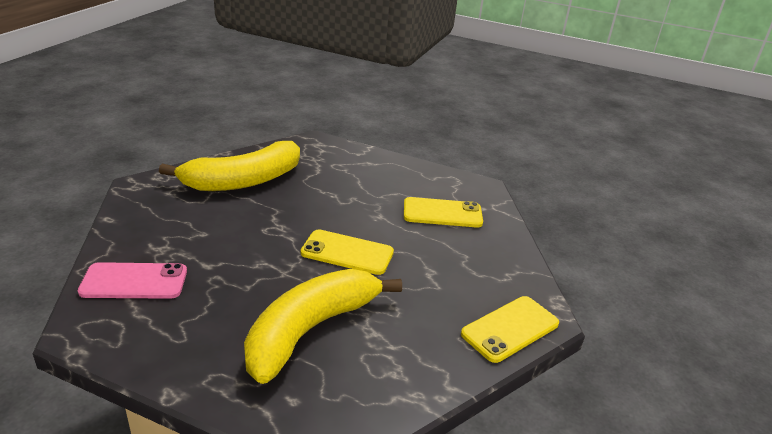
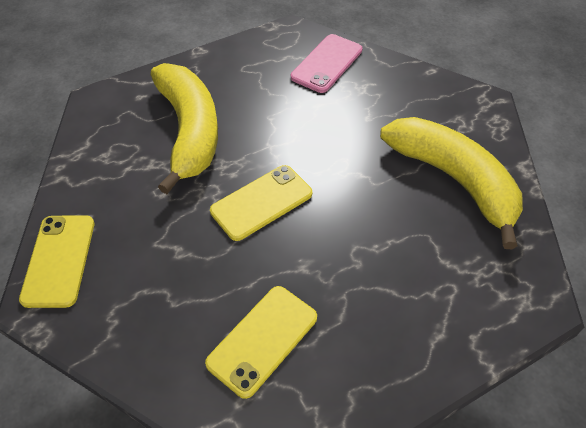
camera: 130 degrees right, 20 degrees up
yellow banana [159,141,300,191] -> yellow banana turned 135 degrees clockwise [380,117,523,249]

